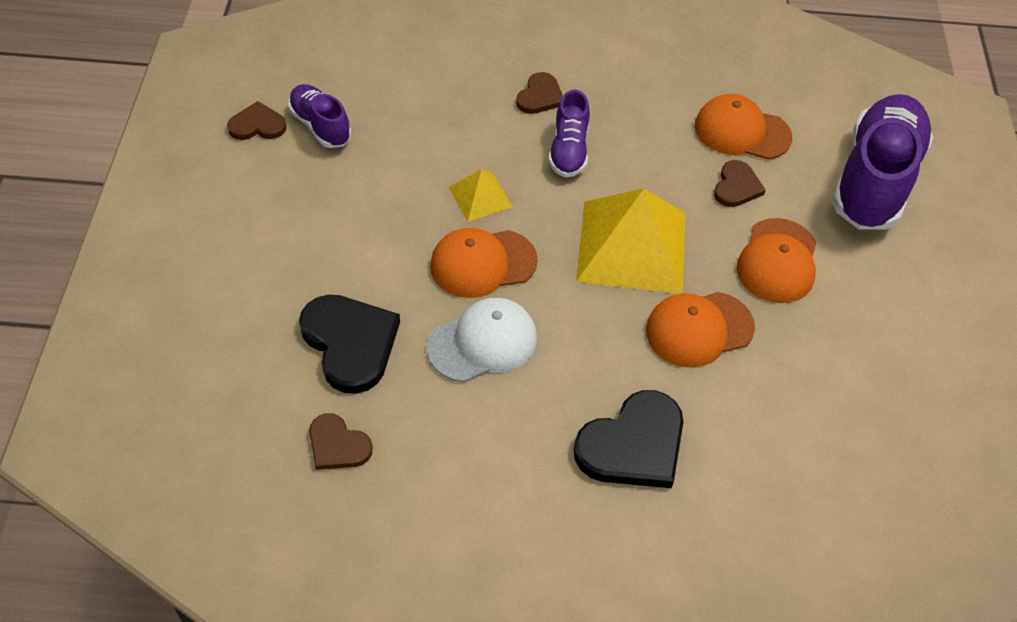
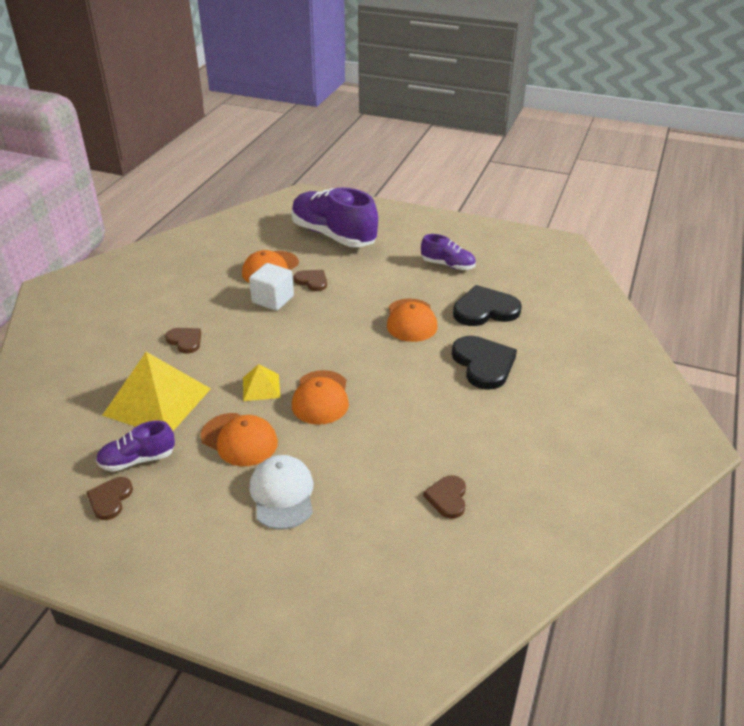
camera: 70 degrees left, 15 degrees down
black heart [299,294,400,394] -> black heart moved to [453,285,522,326]
brown heart [309,413,373,470] -> brown heart turned 135 degrees clockwise [423,475,466,519]
white cap [427,298,537,382] -> white cap moved to [249,455,313,530]
purple shoe [548,89,590,177] -> purple shoe moved to [421,234,476,270]
yellow pyramid [576,189,685,294] -> yellow pyramid moved to [102,352,211,431]
orange cap [737,218,817,303] -> orange cap moved to [200,413,278,466]
none -> white cube [249,263,294,311]

